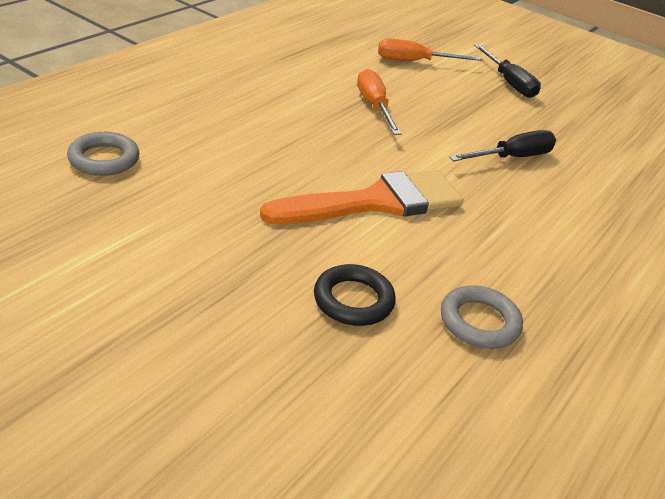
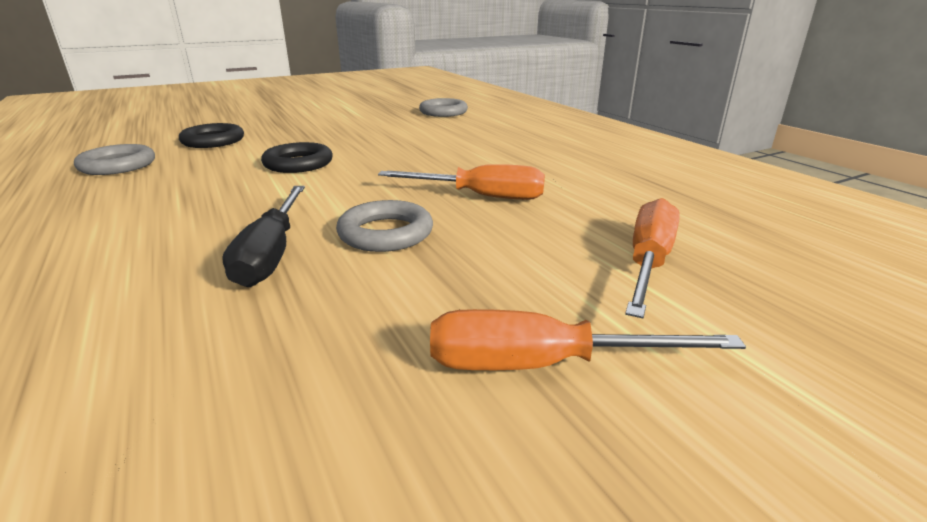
camera: 120 degrees right, 10 degrees down
orange brush [260,170,463,225] -> black ring [261,142,333,173]
black screwdriver [474,44,541,98] -> orange screwdriver [430,309,746,370]
none -> grey ring [336,200,433,252]

